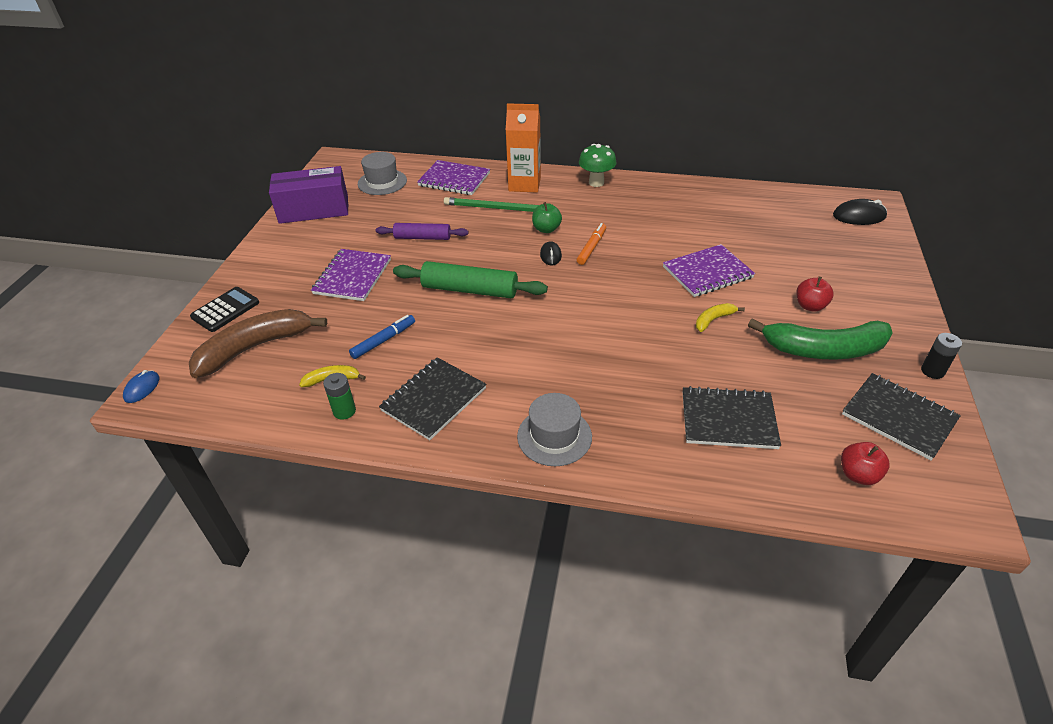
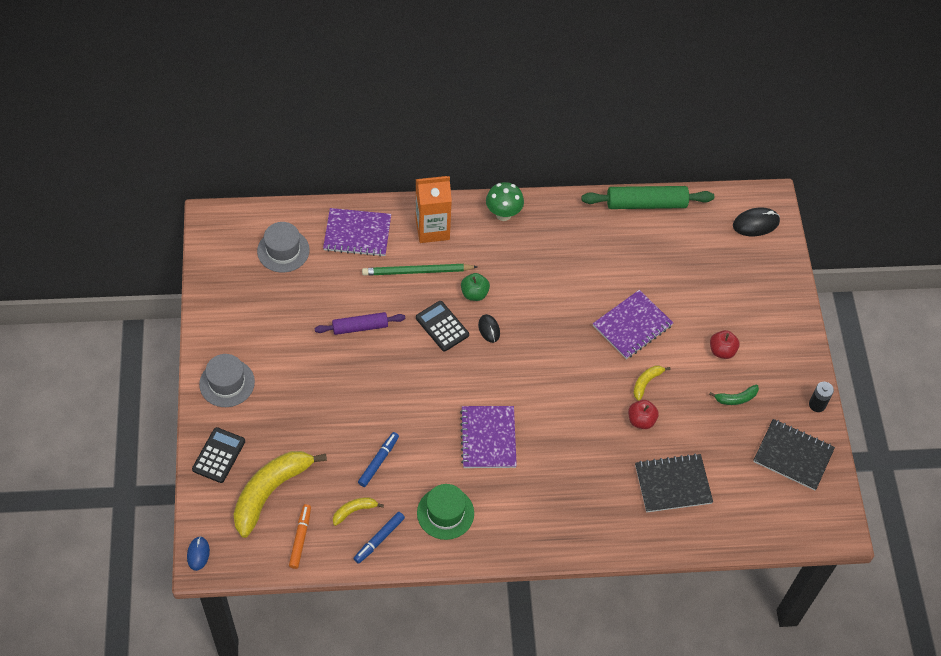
camera: 20 degrees left, 15 degrees up
brown banana [189,309,327,378] -> yellow banana [233,451,327,538]
purple box [269,166,348,224] -> none
purple notebook [311,249,391,301] -> purple notebook moved to [460,406,517,468]
green battery [323,373,356,420] -> blue marker [353,512,405,564]
black notebook [379,357,486,440] -> green hat [417,484,474,540]
green rolling pin [393,261,548,298] -> green rolling pin moved to [581,186,714,209]
grey hat [517,393,592,466] -> grey hat moved to [199,354,255,407]
orange marker [577,223,606,265] -> orange marker moved to [289,504,311,569]
green banana [748,318,893,360] -> green banana [709,384,759,405], size x0.45
red apple [841,442,889,485] -> red apple moved to [628,400,659,429]
none -> black calculator [416,301,469,352]

